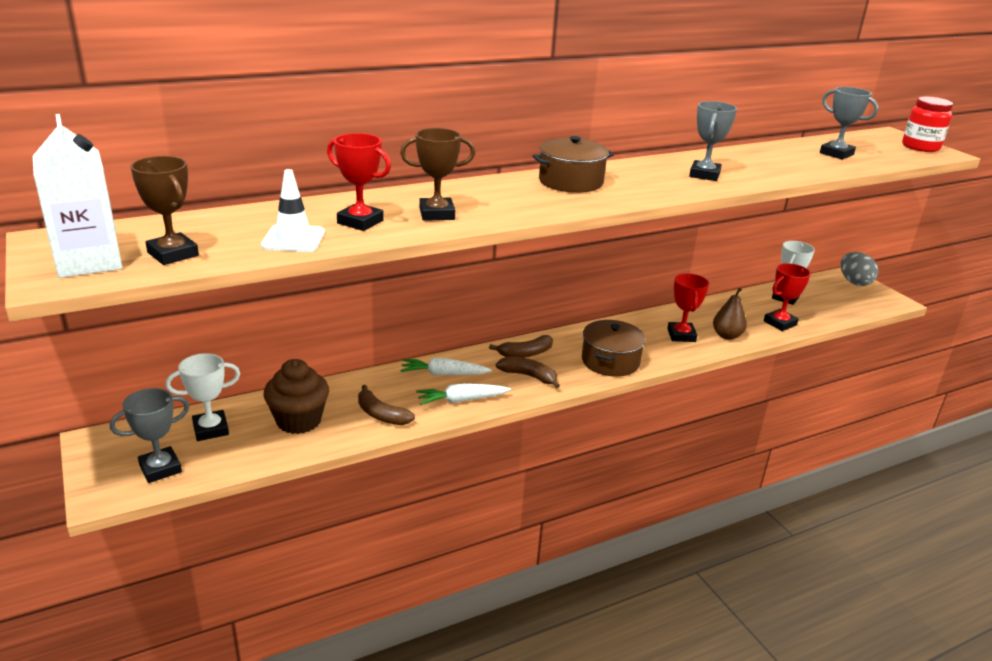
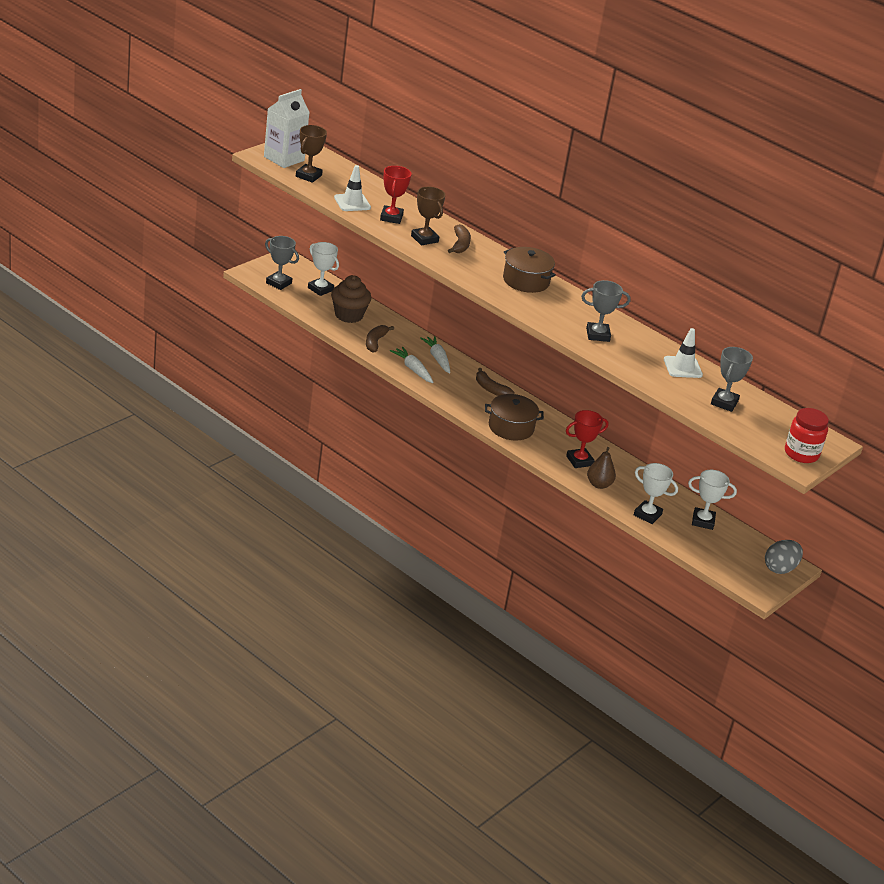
camera: 65 degrees right, 5 degrees up
brown banana [496,357,560,388] -> brown banana moved to [448,224,471,253]
red trophy [764,263,811,331] -> white trophy [634,463,678,524]
none -> white traffic cone [664,328,703,378]

